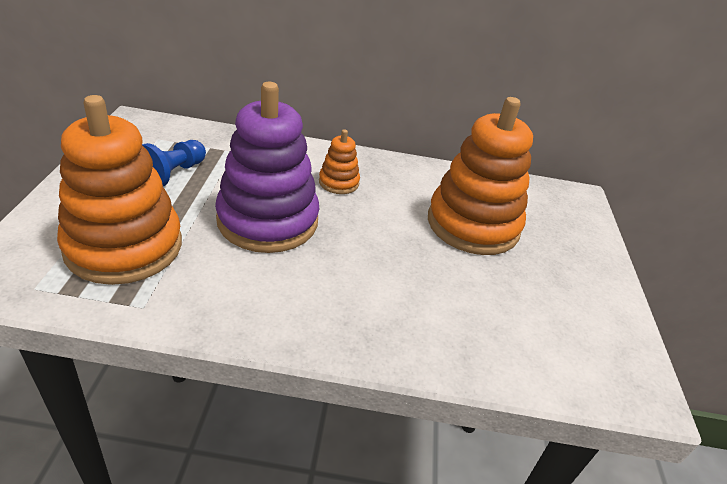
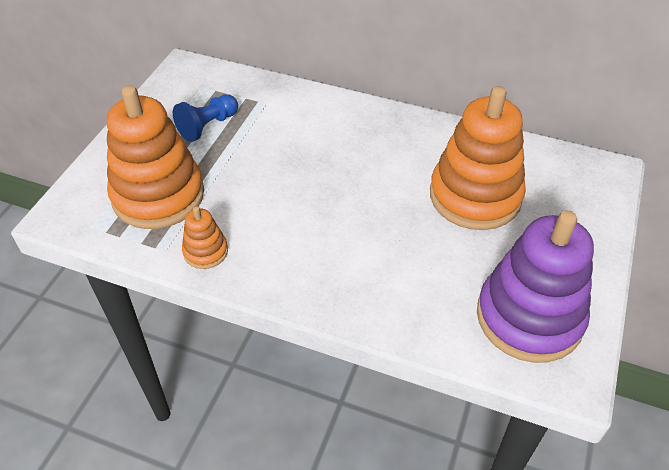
camera: 20 degrees right, 10 degrees up
purple stacking toy [215,82,319,253] -> purple stacking toy moved to [477,210,594,363]
orange stacking toy [319,129,360,194] -> orange stacking toy moved to [182,206,228,269]

